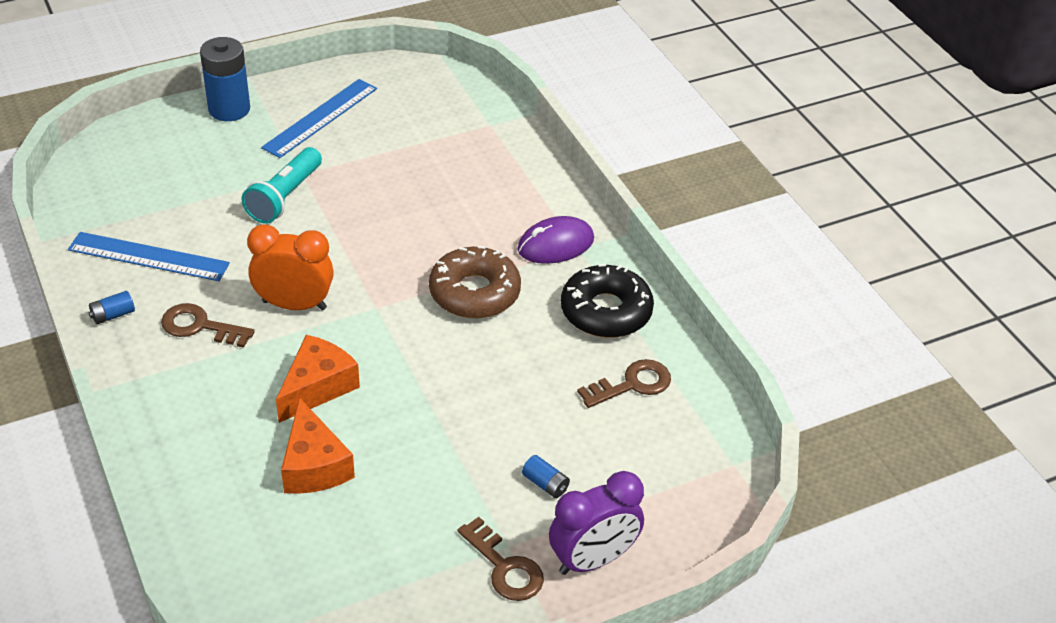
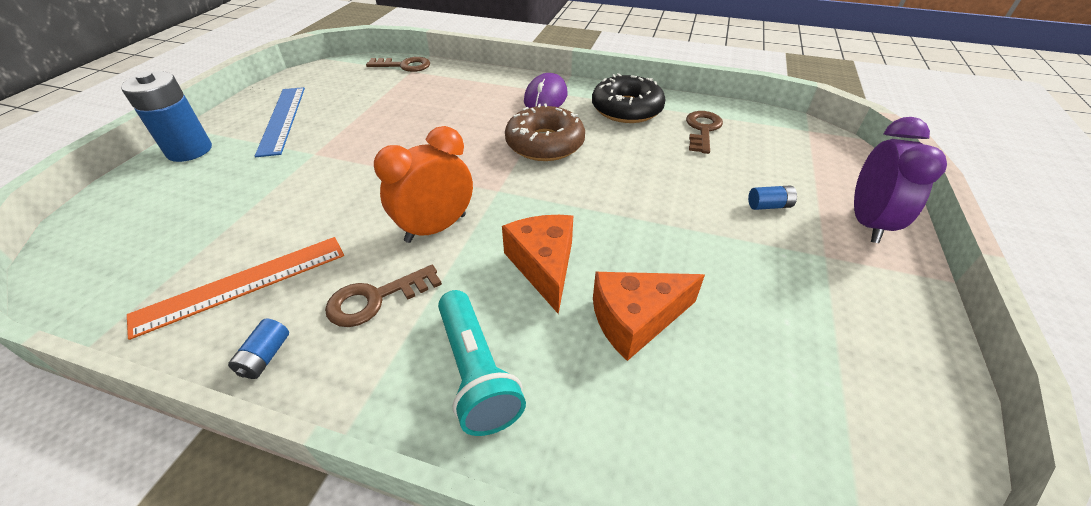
camera: 45 degrees left, 0 degrees up
blue ruler [68,232,230,281] -> orange ruler [127,237,344,340]
turquoise flashlight [241,147,322,224] -> turquoise flashlight moved to [438,290,526,436]
orange cheese [281,397,355,494] -> orange cheese turned 135 degrees clockwise [593,272,705,361]
brown key [458,517,544,601] -> brown key moved to [366,57,430,72]

